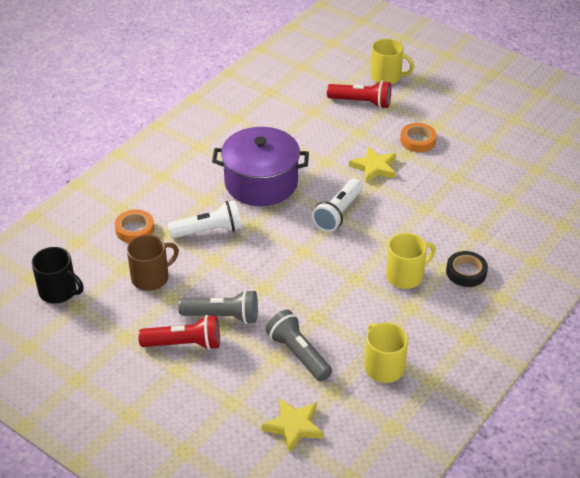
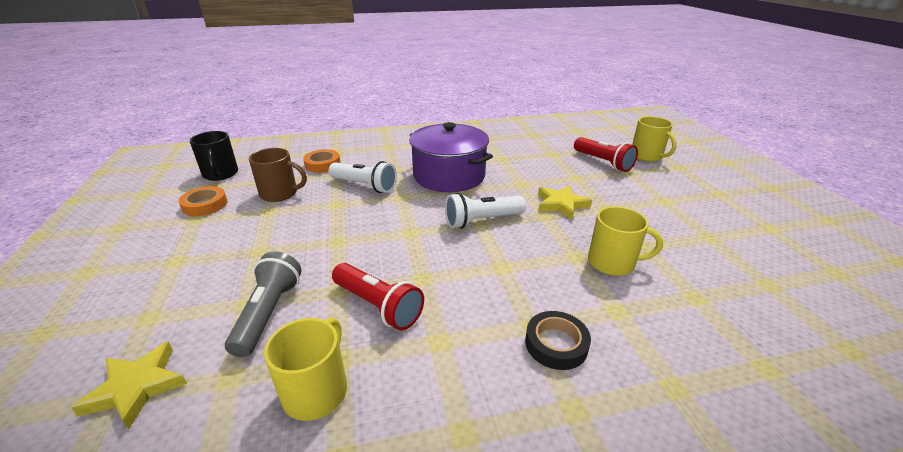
camera: 40 degrees right, 10 degrees down
red flashlight [138,315,220,350] -> red flashlight moved to [332,263,424,331]
grey flashlight [178,290,258,324] -> none
yellow mug [386,233,436,289] -> yellow mug moved to [588,206,663,276]
orange tape [400,123,437,152] -> orange tape moved to [179,186,227,216]

